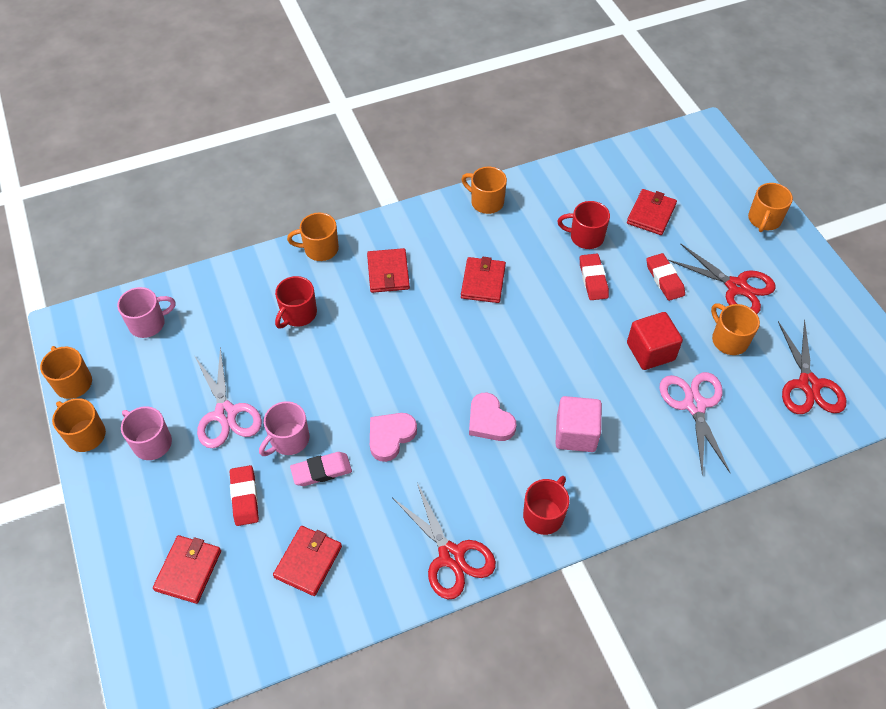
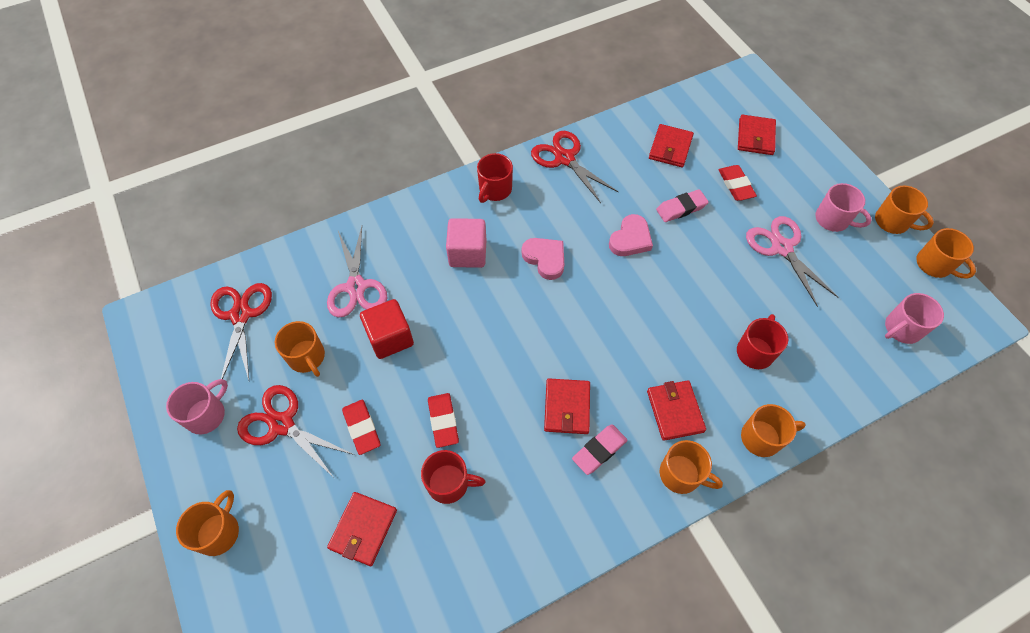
camera: 175 degrees right, 5 degrees up
pink mug [259,401,309,456] -> pink mug moved to [166,379,228,434]
orange mug [461,167,507,214] -> orange mug moved to [660,440,723,494]
none -> pink eraser [572,424,628,475]

